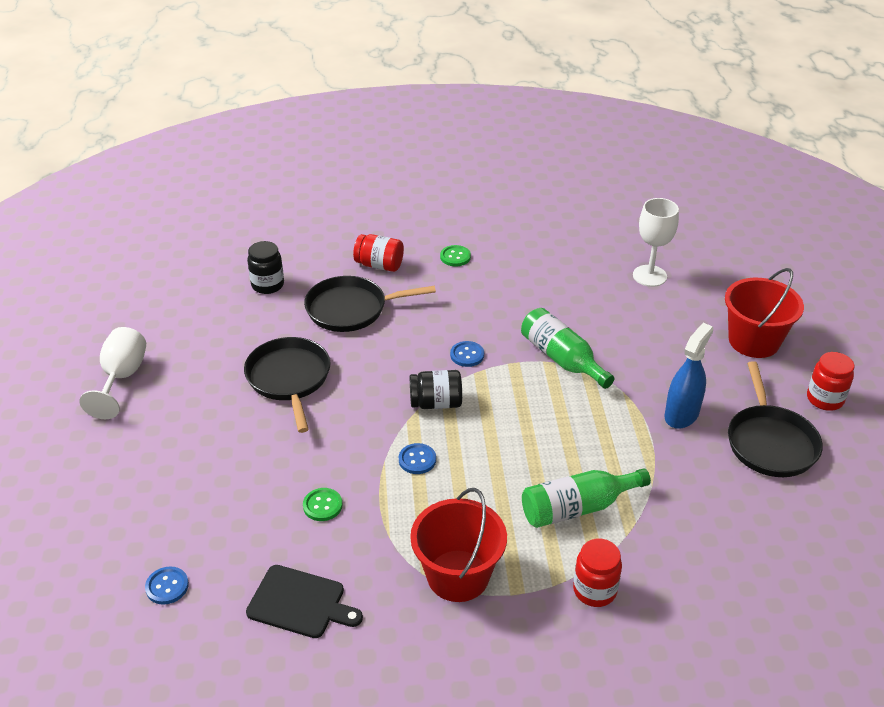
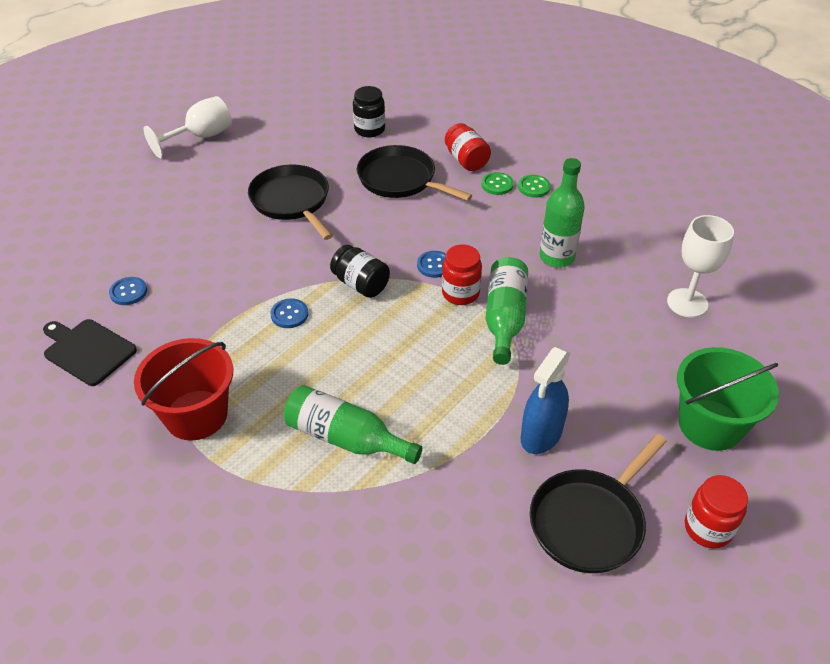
camera: 45 degrees right, 5 degrees up
blue button [145,567,189,605] -> blue button moved to [109,277,147,305]
black pan [244,337,330,433] -> black pan turned 60 degrees counterclockwise [248,164,333,240]
black cutting board [246,565,363,638] -> black cutting board turned 150 degrees clockwise [43,319,137,386]
green button [303,488,343,521] -> green button moved to [482,172,514,195]
red jar [573,539,622,607] -> red jar moved to [442,245,482,305]
blue spray bottle [664,323,713,429] -> blue spray bottle turned 135 degrees clockwise [521,347,570,454]
red bucket [725,268,804,358] -> green bucket [677,347,779,451]
none -> green bottle [539,158,585,268]

